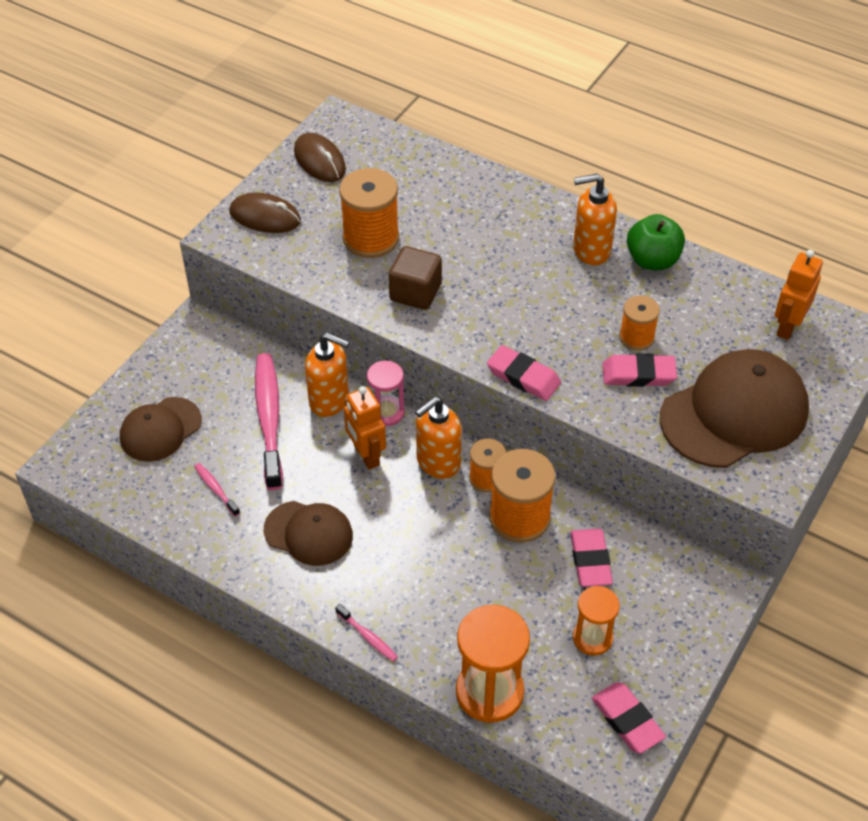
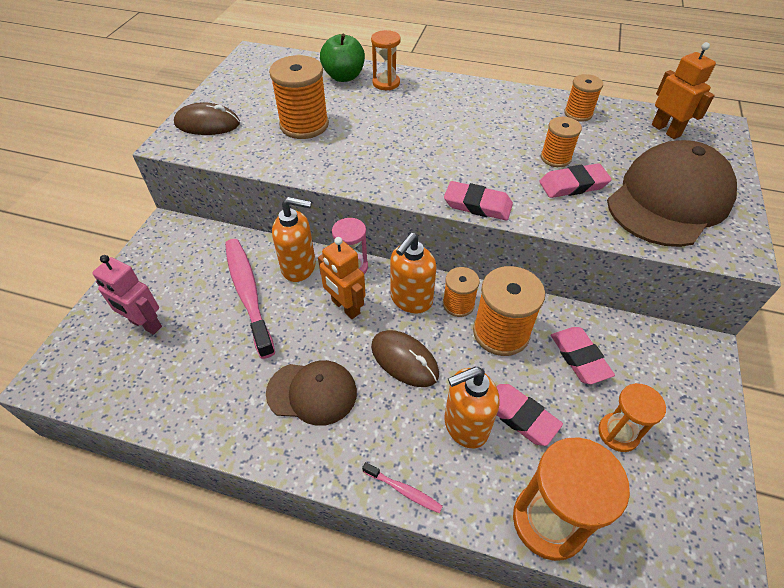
camera: 15 degrees left, 0 degrees up
brown cap [120,397,202,462] -> pink robot [92,255,162,335]
pink toothbrush [194,463,240,516] -> none
brown mouse [294,133,346,182] -> brown mouse moved to [371,330,439,387]
brown cube [389,246,442,310] -> none
orange soap dispenser [573,174,617,265] -> orange soap dispenser moved to [444,367,499,448]
pink eraser [592,682,666,753] -> pink eraser moved to [497,384,563,446]
green apple [627,214,685,270] -> green apple moved to [320,34,365,82]
orange robot [775,250,823,340] -> orange robot turned 135 degrees clockwise [652,42,716,139]
none -> orange hourglass [371,30,401,90]
none -> orange spool [564,74,603,122]

